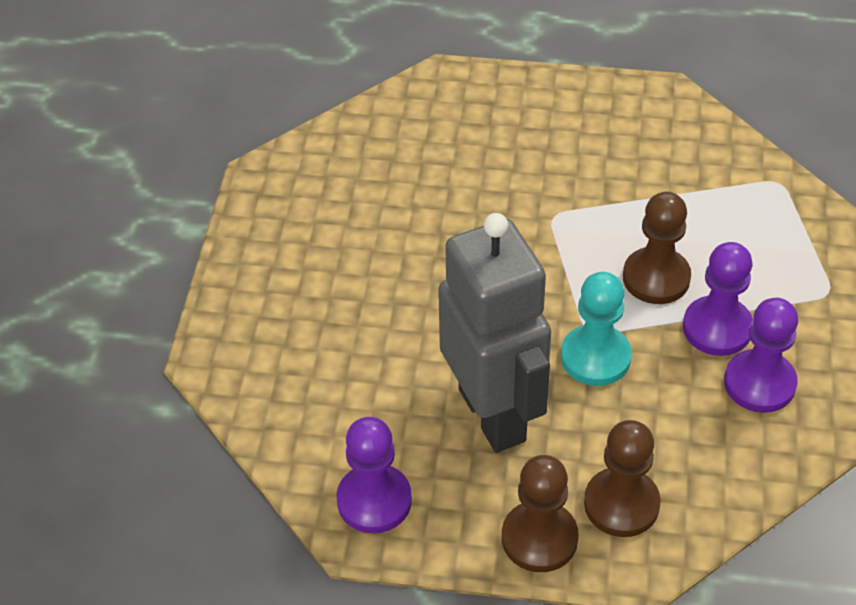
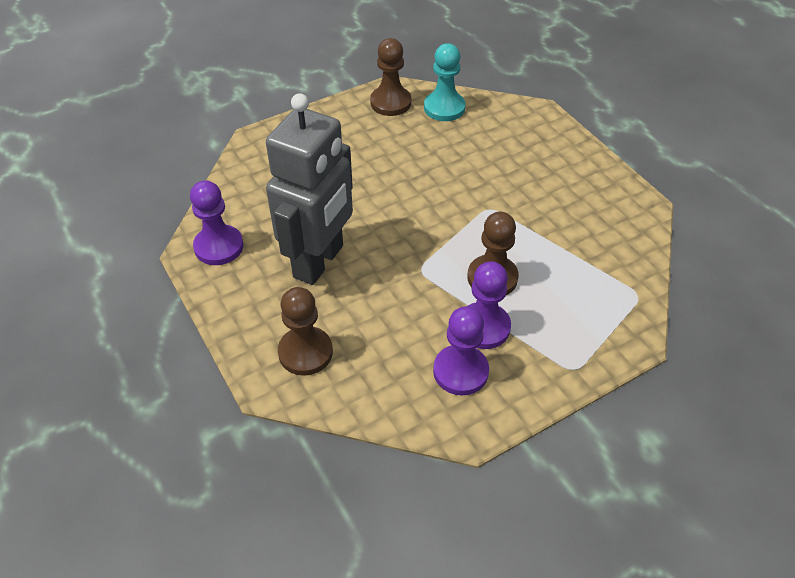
camera: 50 degrees right, 0 degrees up
brown pawn [502,455,579,572] -> brown pawn moved to [370,38,411,116]
turquoise pawn [561,272,632,386] -> turquoise pawn moved to [424,43,465,121]

